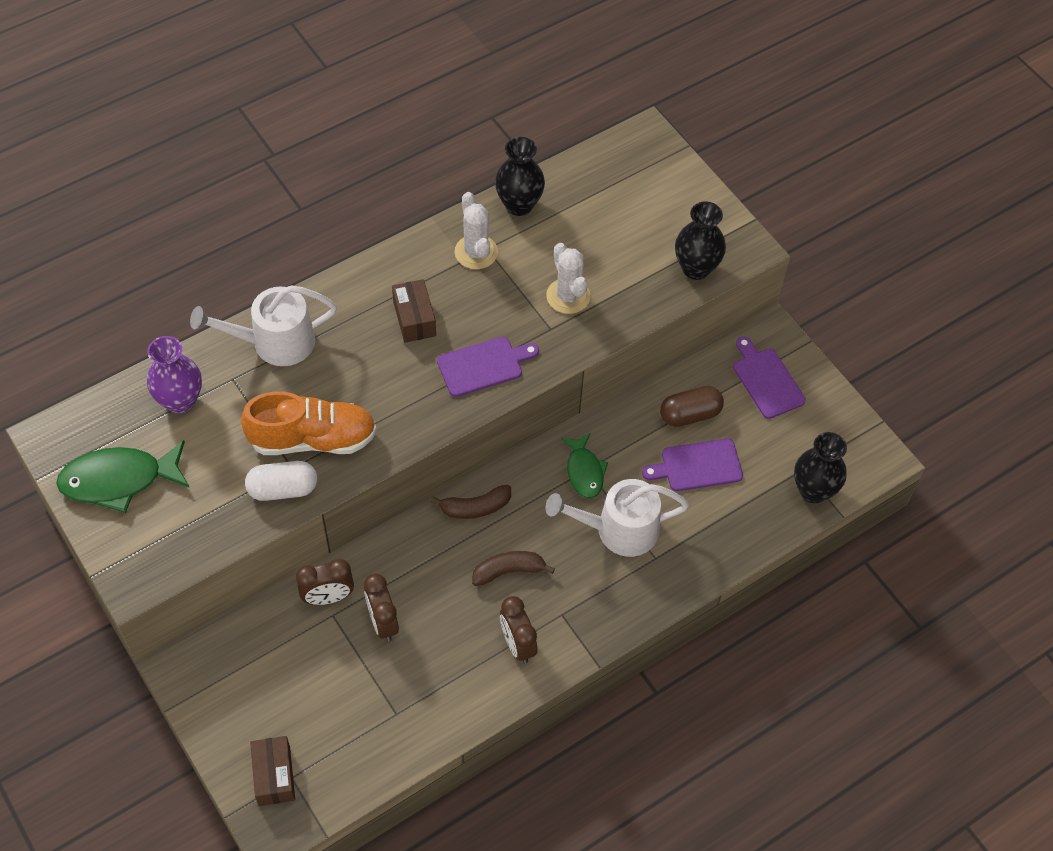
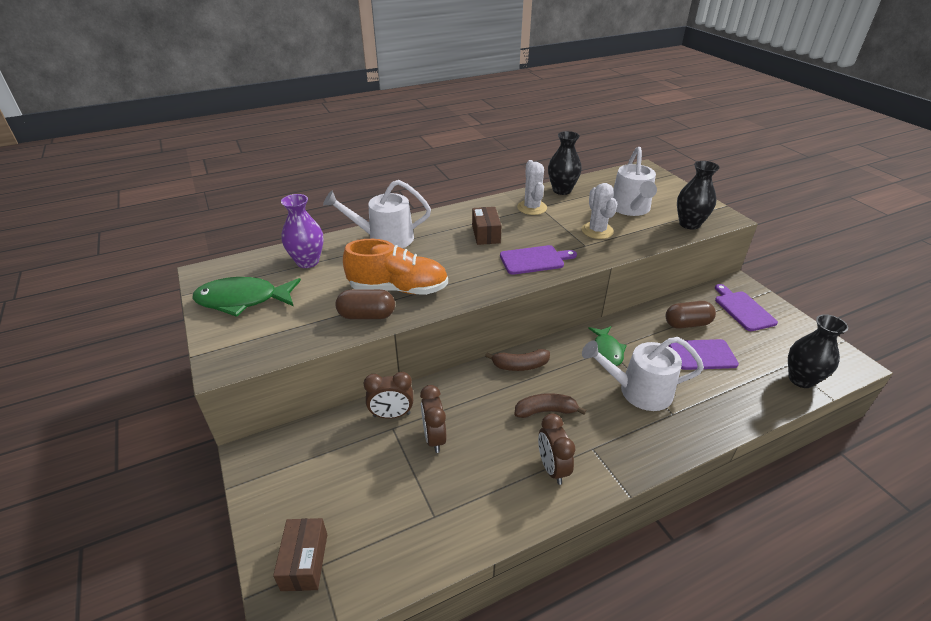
camera: 10 degrees right, 20 degrees down
white capsule [245,461,317,501] -> brown capsule [335,289,395,319]
none -> white watering can [613,147,657,216]

